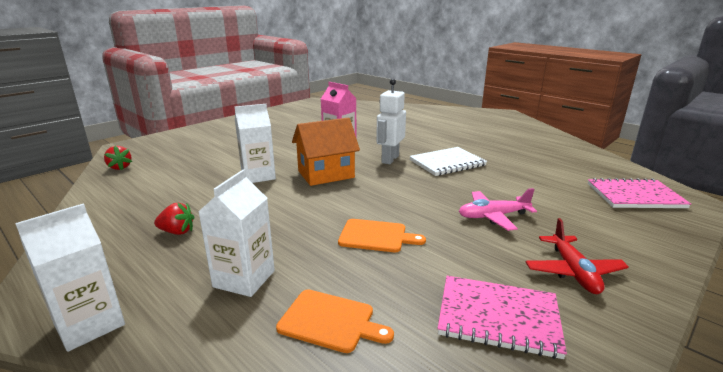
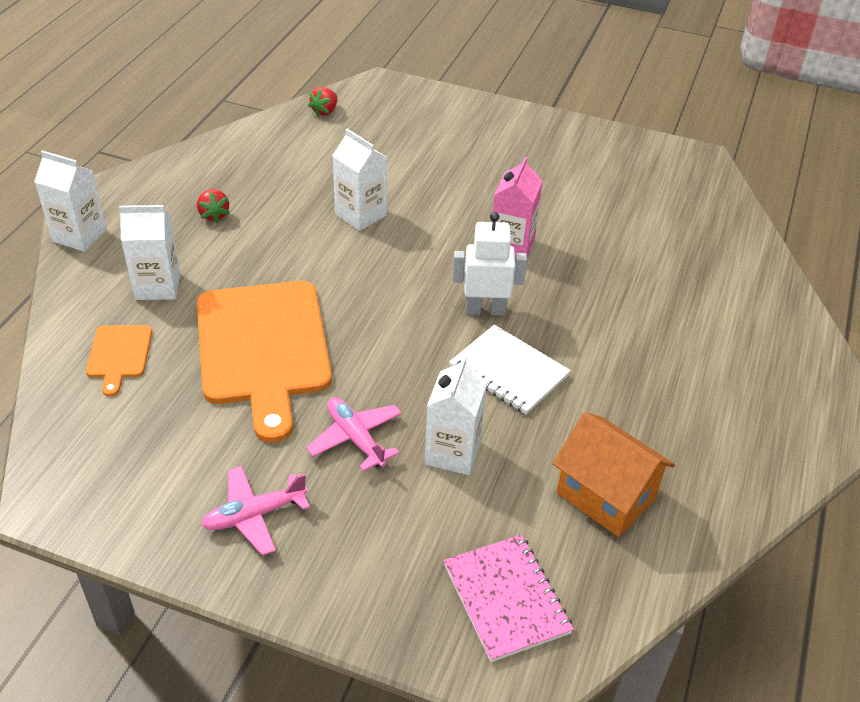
camera: 65 degrees right, 20 degrees up
orange house [292,118,360,186] -> orange house moved to [553,412,675,537]
orange cutting board [338,219,426,252] -> orange cutting board [197,281,332,443], size x2.24
pink notebook [437,276,567,359] -> none
red plane [526,218,629,294] -> pink plane [201,466,310,556]
none -> white carton [425,356,487,475]

